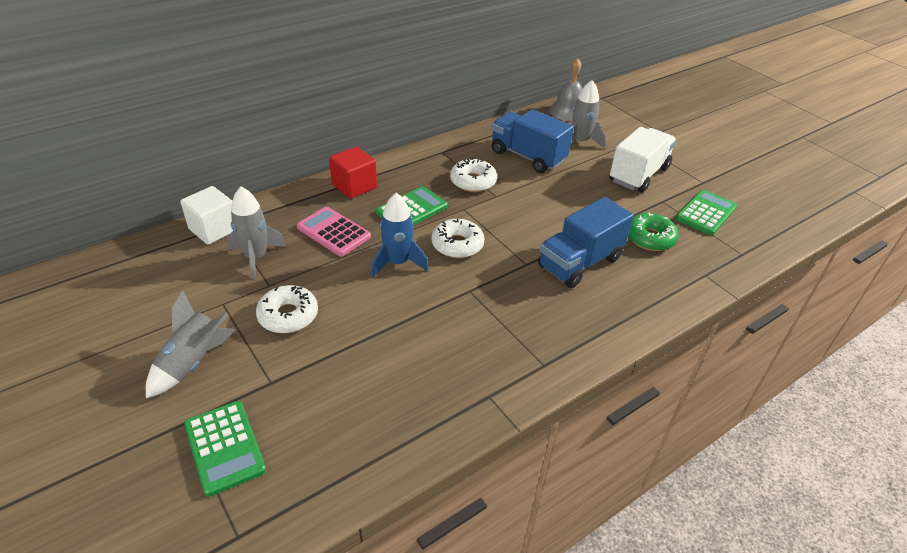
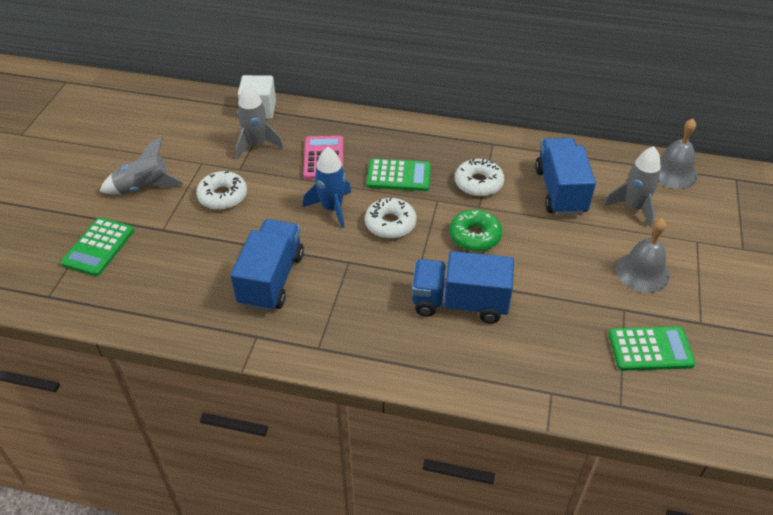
camera: 50 degrees right, 5 degrees up
red cube [329,146,377,199] -> none
white truck [609,127,677,193] -> grey bell [616,218,670,293]
green donut [628,213,679,251] -> green donut moved to [449,209,502,251]
none -> blue truck [230,219,304,312]

